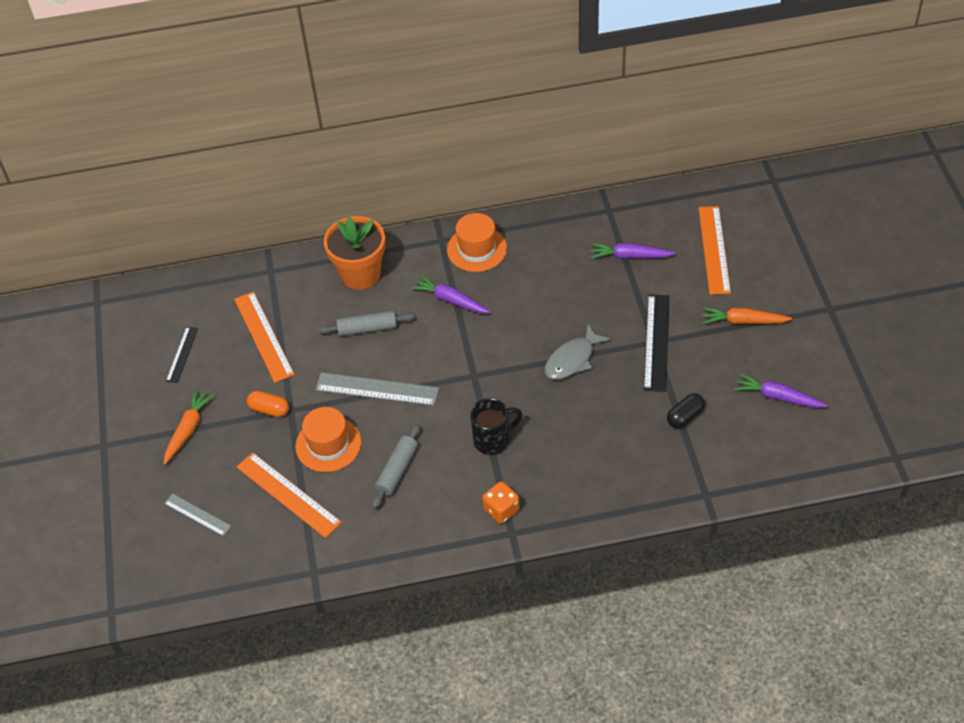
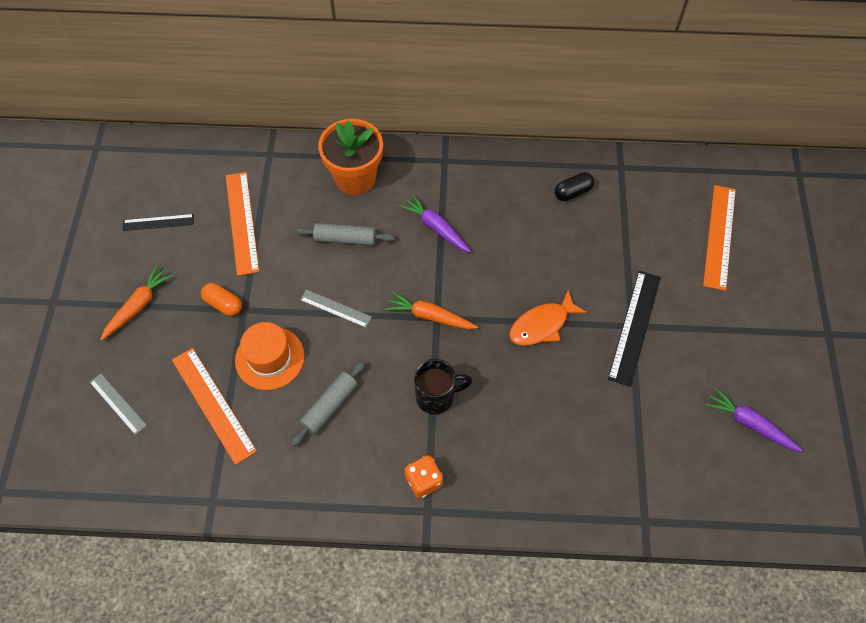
camera: 10 degrees right, 10 degrees up
black ruler [166,327,198,383] -> black ruler turned 60 degrees clockwise [122,214,194,231]
grey ruler [315,372,439,406] -> grey ruler [300,289,372,328], size x0.58
orange hat [447,213,507,272] -> none
grey fish [544,324,610,380] -> orange fish [509,290,587,346]
purple carrot [590,243,676,259] -> none
black capsule [667,393,705,428] -> black capsule moved to [555,172,594,201]
orange carrot [702,307,792,324] -> orange carrot moved to [385,292,478,329]

